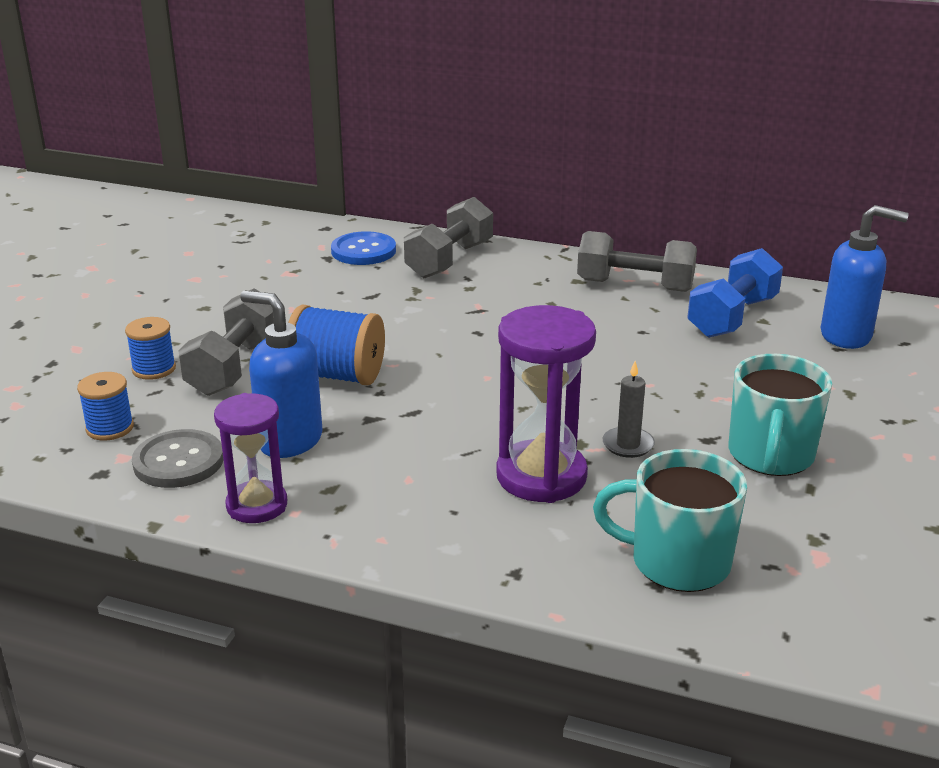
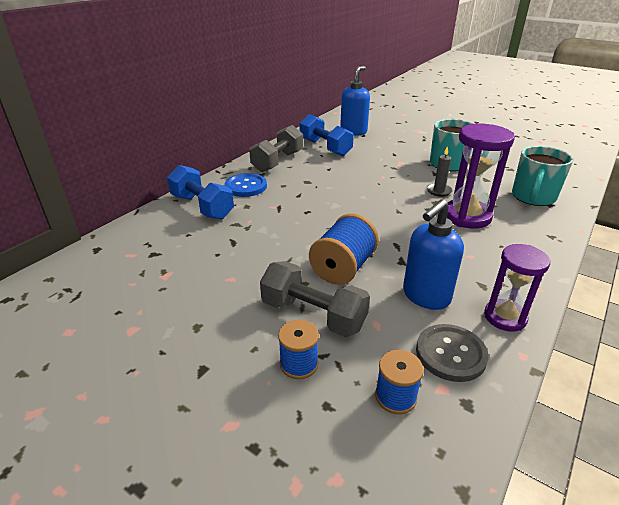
camera: 75 degrees left, 5 degrees up
blue button [331,231,396,265] -> blue button moved to [225,173,267,197]
grey dumbbell [404,197,493,278] -> blue dumbbell [167,165,234,219]

